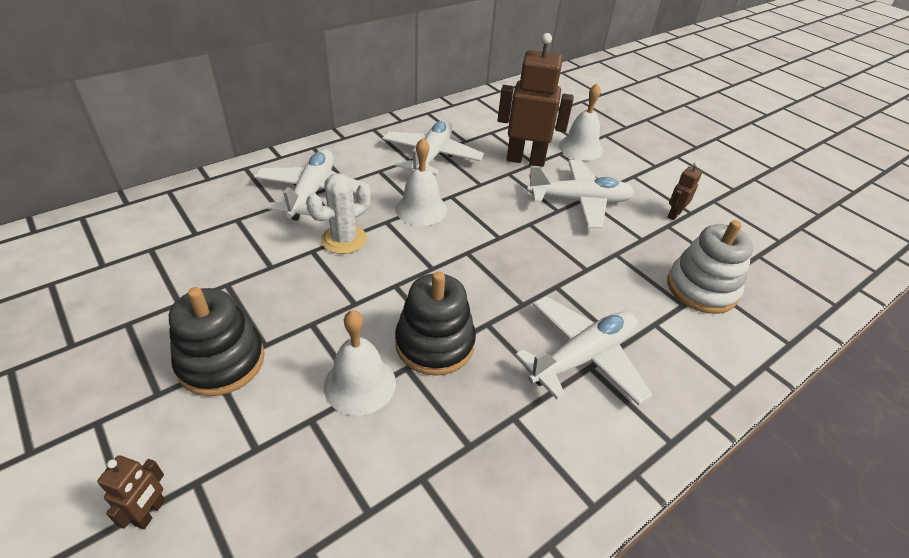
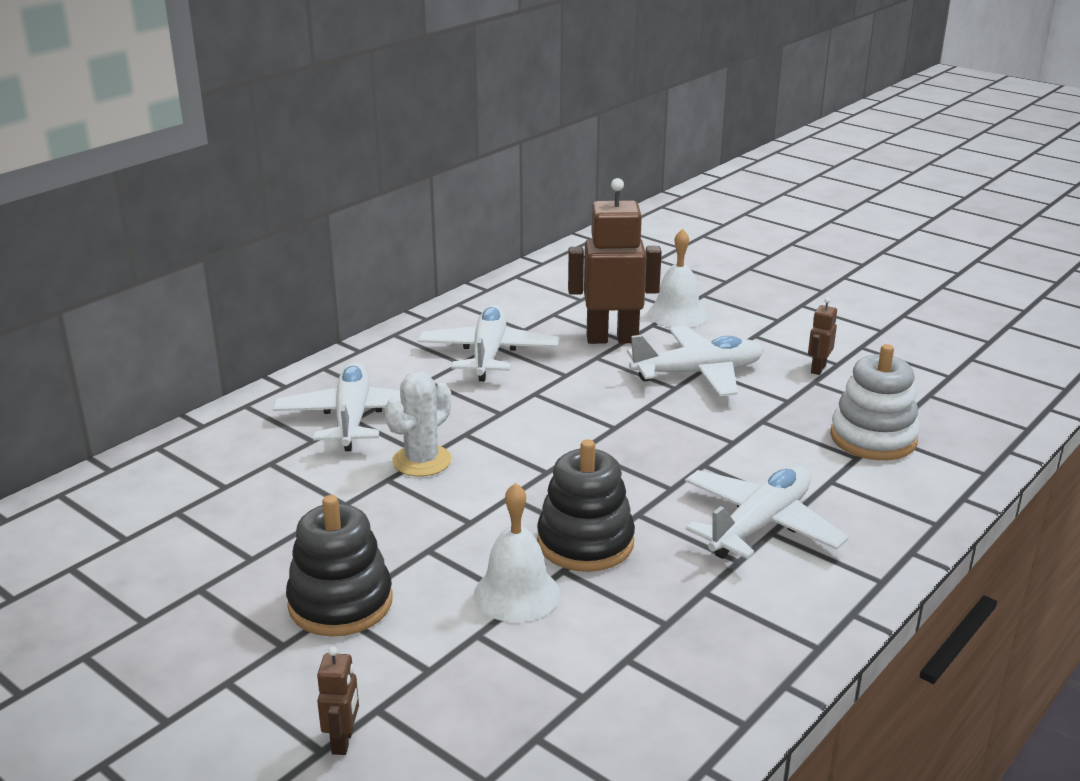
camera: 10 degrees left, 15 degrees down
white bell [395,138,447,226] -> none

